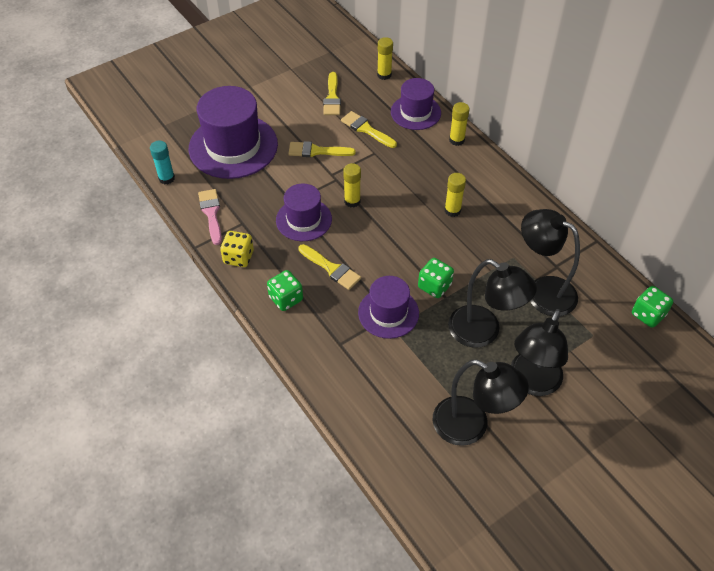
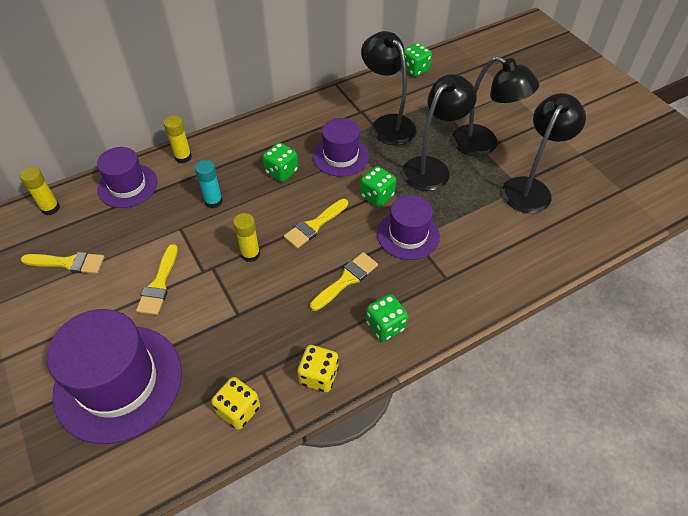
camera: 85 degrees left, 0 degrees up
turquoise glue stick [150,141,175,184] -> turquoise glue stick moved to [195,160,223,208]
pink brush [198,189,222,245] -> yellow dice [211,377,260,430]
purple hat [276,184,332,241] -> purple hat moved to [313,118,369,177]
yellow brush [341,111,397,148] -> yellow brush moved to [284,199,348,249]
yellow glue stick [445,173,466,217] -> green dice [263,142,298,182]
black lamp [521,209,580,316] -> black lamp turned 105 degrees clockwise [361,31,416,145]

